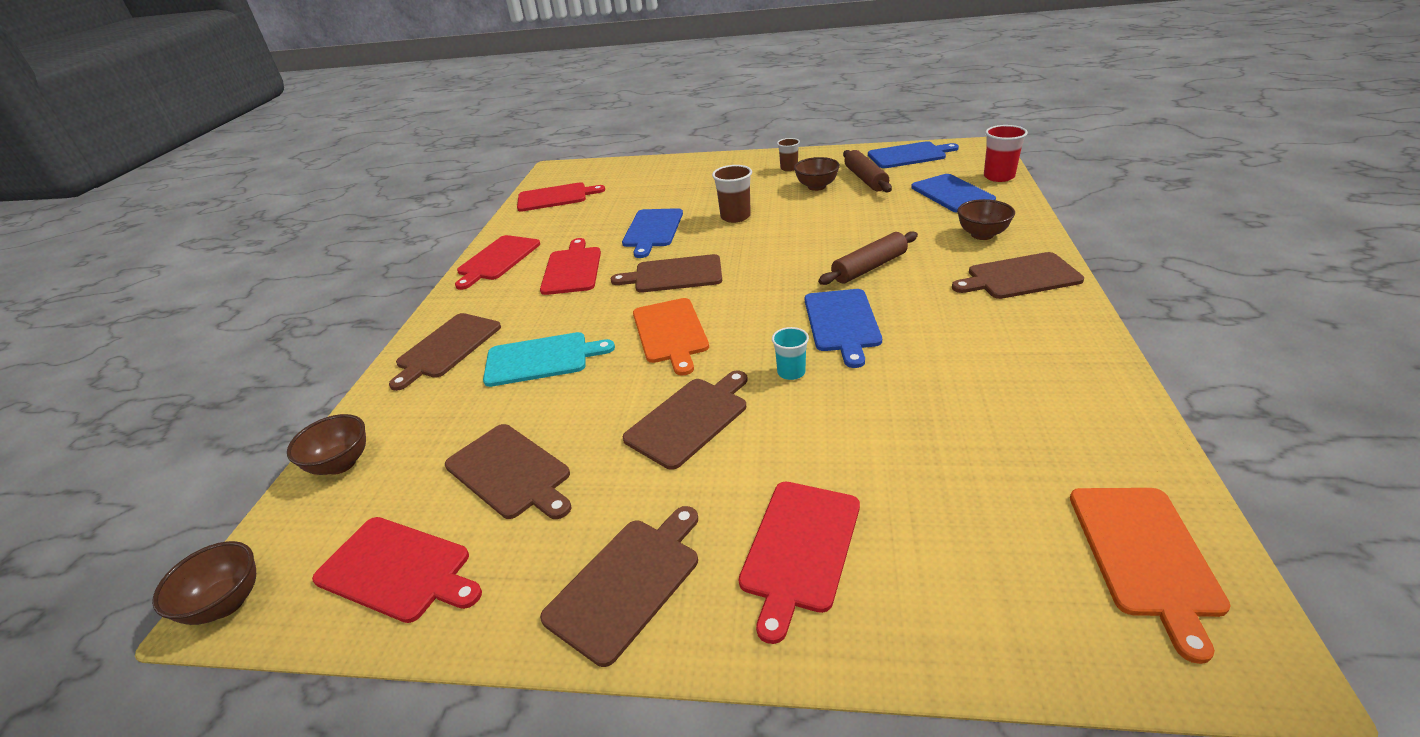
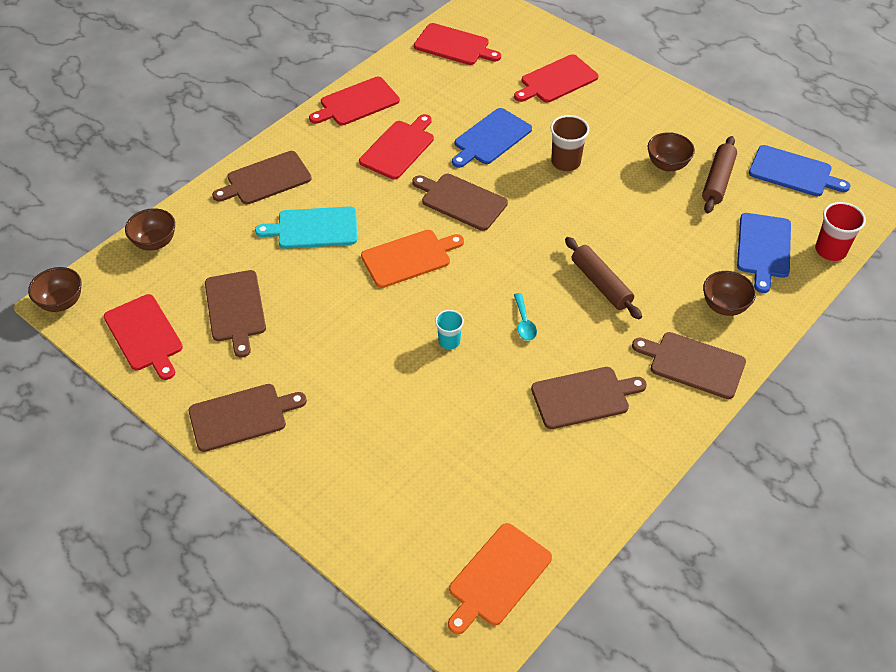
camera: 30 degrees right, 15 degrees up
turquoise cutting board [483,332,615,387] -> turquoise cutting board turned 150 degrees clockwise [255,206,357,249]
brown cutting board [623,371,748,470] -> brown cutting board moved to [531,367,647,429]
orange cutting board [633,298,709,376] -> orange cutting board turned 135 degrees counterclockwise [361,230,464,288]
red cutting board [739,482,860,644] -> red cutting board moved to [514,54,599,103]
brown cup [777,138,800,171] -> none
blue cutting board [805,289,882,368] -> turquoise spoon [514,293,537,341]
brown rolling pin [818,231,918,285] -> brown rolling pin turned 60 degrees clockwise [565,237,642,319]

